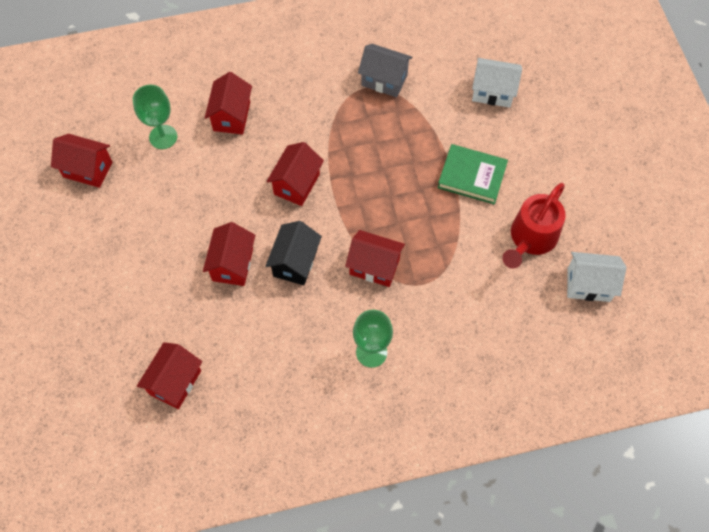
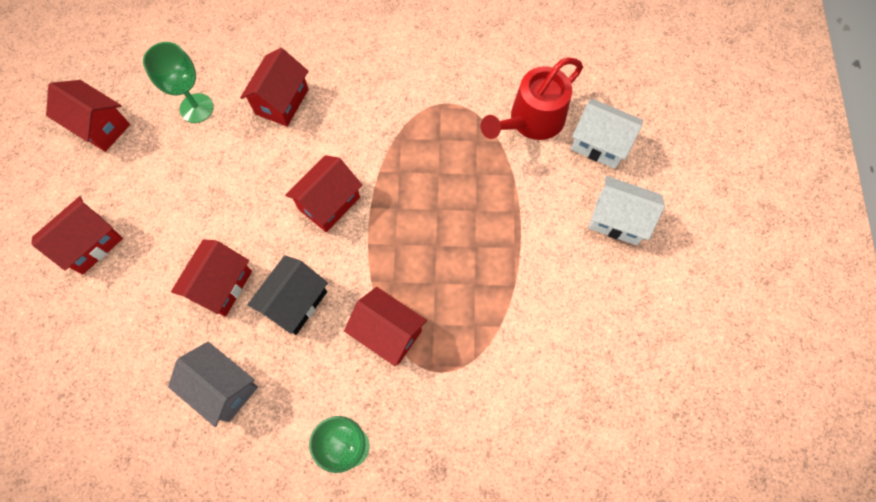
camera: 15 degrees right, 5 degrees up
red house [137,342,202,409] -> red house moved to [31,196,123,275]
grey house [358,44,413,97] -> grey house moved to [168,342,258,427]
green book [438,144,508,204] -> none
red watering can [502,183,566,269] -> red watering can moved to [481,58,583,140]
white house [567,252,626,302] -> white house moved to [588,176,665,245]

